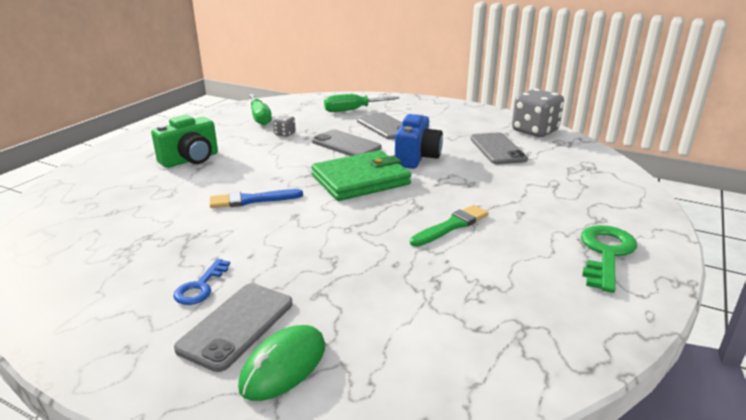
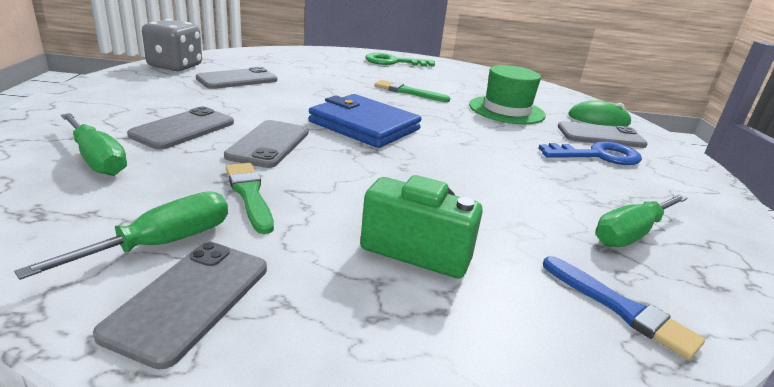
camera: 120 degrees left, 0 degrees up
blue key [173,259,230,305] -> blue key [539,141,642,165], size x1.67
blue brush [210,189,303,208] -> blue brush moved to [543,256,705,360]
grey dice [273,115,296,137] -> green brush [226,163,274,234]
green wallet [311,150,411,201] -> blue wallet [308,94,421,148]
blue camera [395,114,443,169] -> none
none -> grey phone [93,242,267,369]
none -> green hat [469,65,546,124]
none -> green screwdriver [595,194,688,247]

